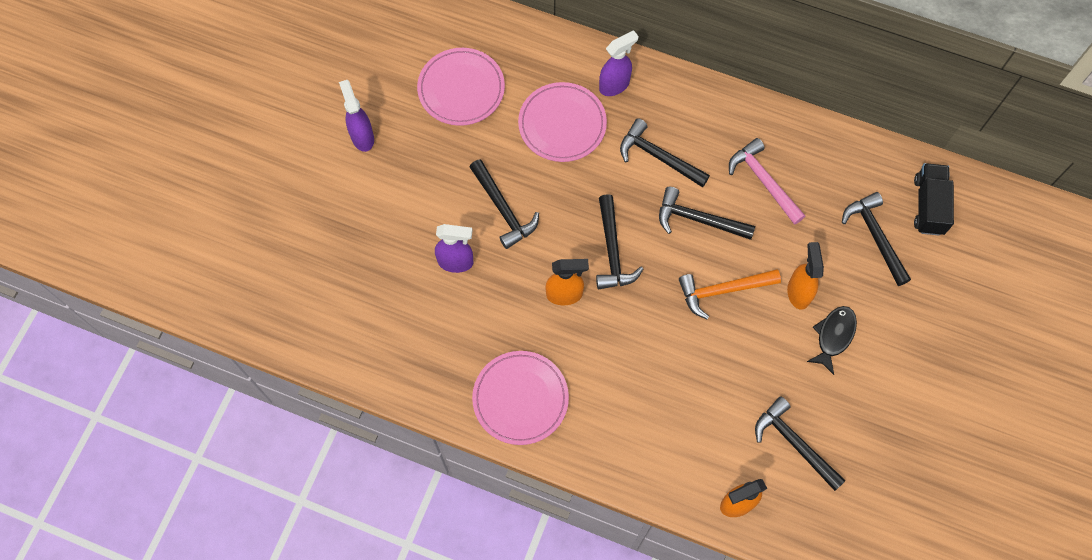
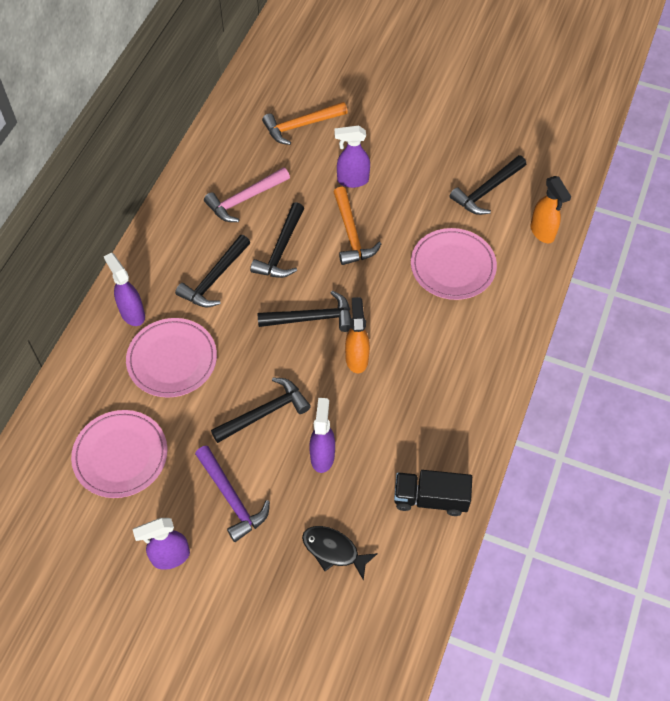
camera: 90 degrees left, 10 degrees down
pink plate [472,351,569,445] -> pink plate moved to [411,228,497,300]
orange spray bottle [787,242,824,310] -> purple spray bottle [334,126,370,188]
black fish [807,306,857,375] -> black fish moved to [302,526,378,581]
black hammer [842,192,911,286] -> orange hammer [262,102,348,145]
black truck [914,163,954,236] -> black truck moved to [394,470,472,516]
none -> purple hammer [195,445,270,542]

